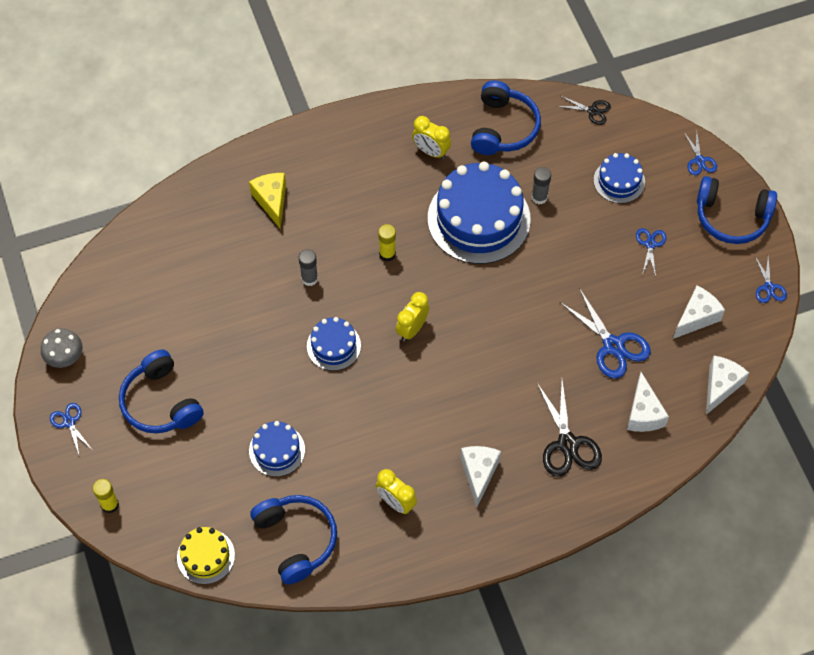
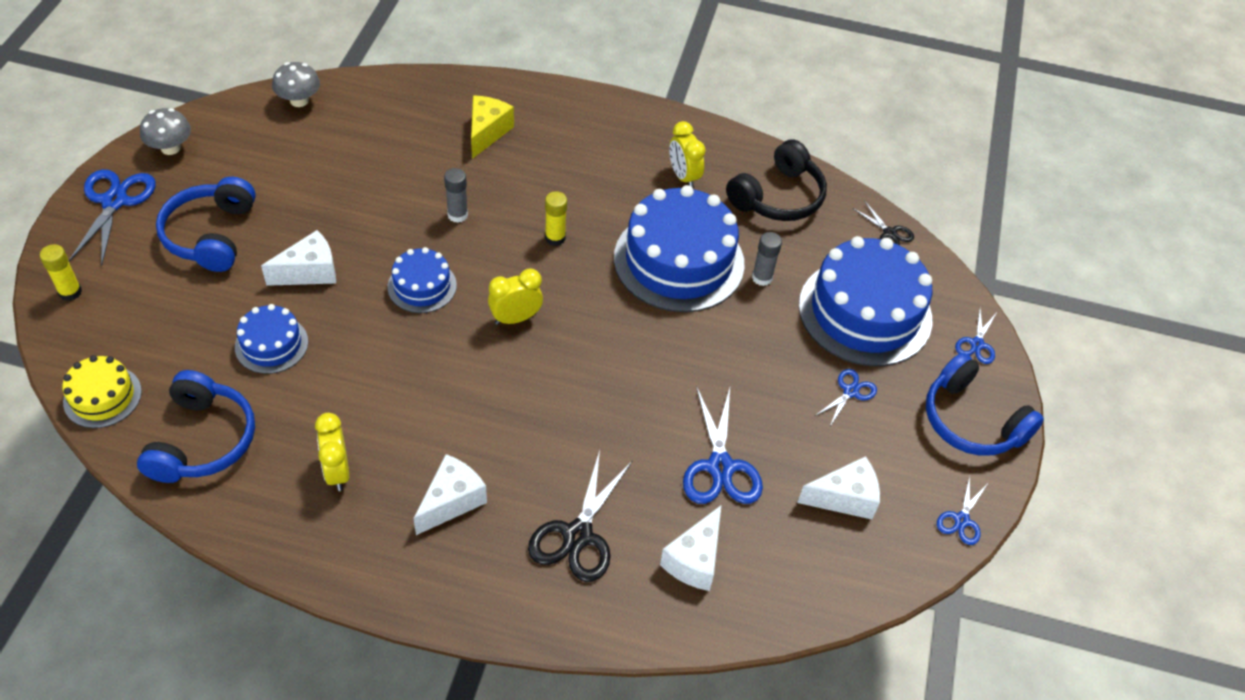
camera: 30 degrees right, 10 degrees down
blue scissors [50,403,91,454] -> blue scissors [69,169,156,266], size x1.81
blue headphones [471,80,541,155] -> black headphones [726,139,827,221]
blue cake [594,153,645,203] -> blue cake [799,236,932,366], size x1.98
white cheese [706,356,749,415] -> white cheese moved to [261,230,336,286]
none -> grey mushroom [272,62,320,107]

